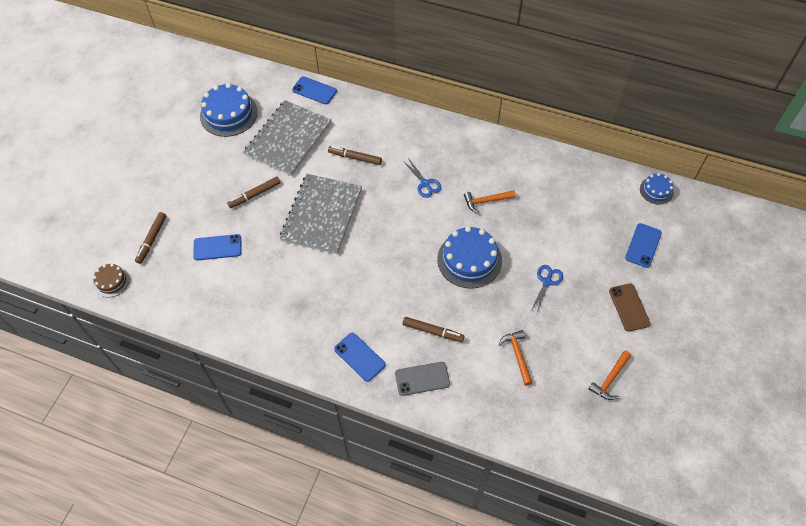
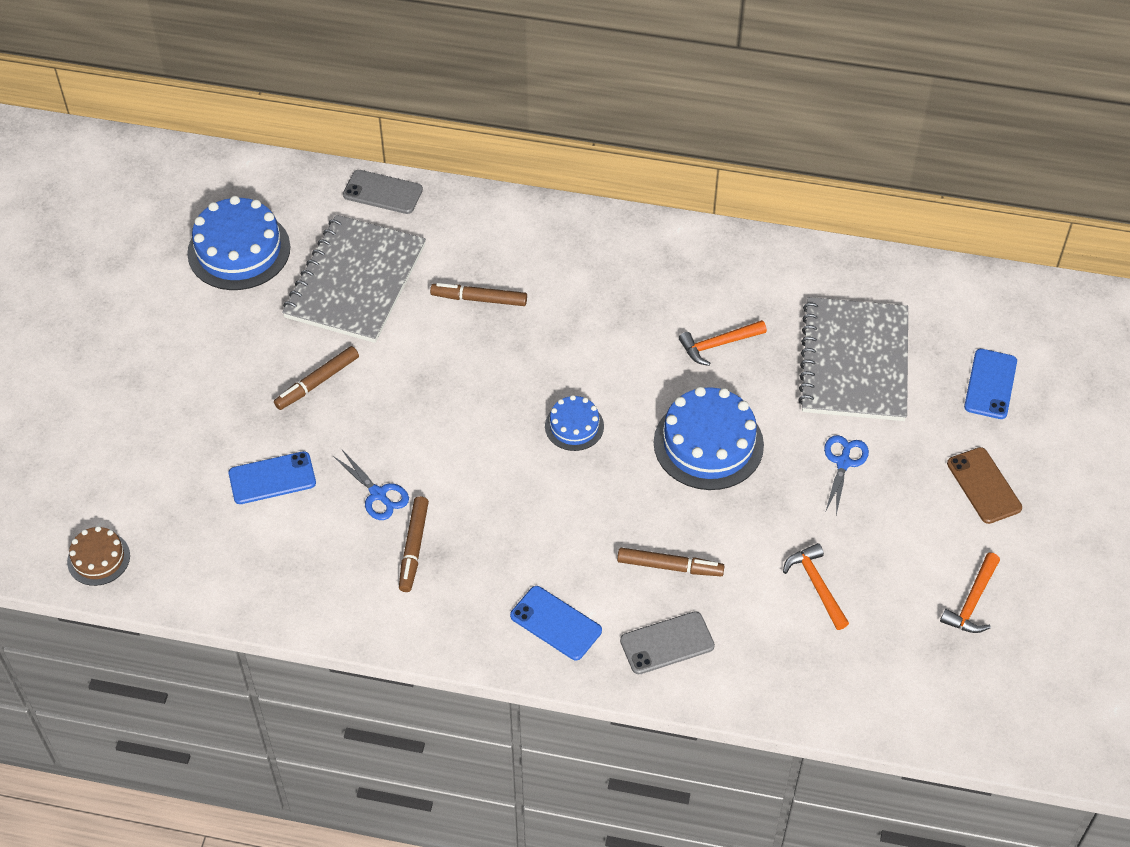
camera: 10 degrees left, 5 degrees down
brown marker [135,212,166,264] -> brown marker moved to [399,496,429,592]
grey notebook [280,174,362,254] -> grey notebook moved to [798,297,908,421]
blue phone [292,76,337,104] -> grey phone [343,170,423,214]
blue scissors [403,158,442,198] -> blue scissors moved to [333,450,409,520]
blue cake [640,173,674,205] -> blue cake moved to [545,395,604,451]

